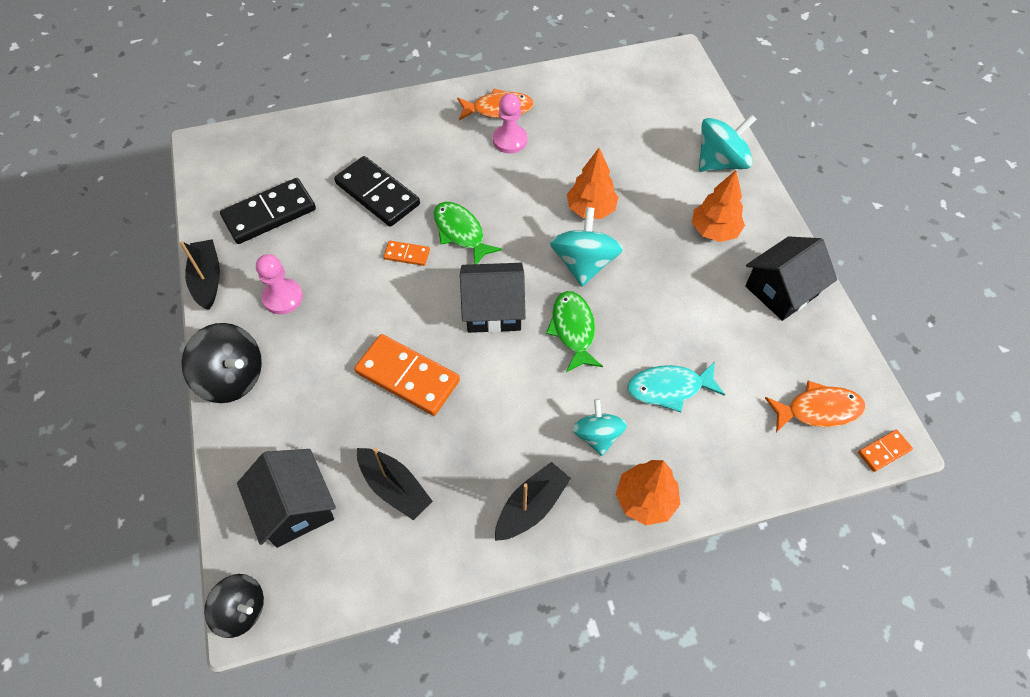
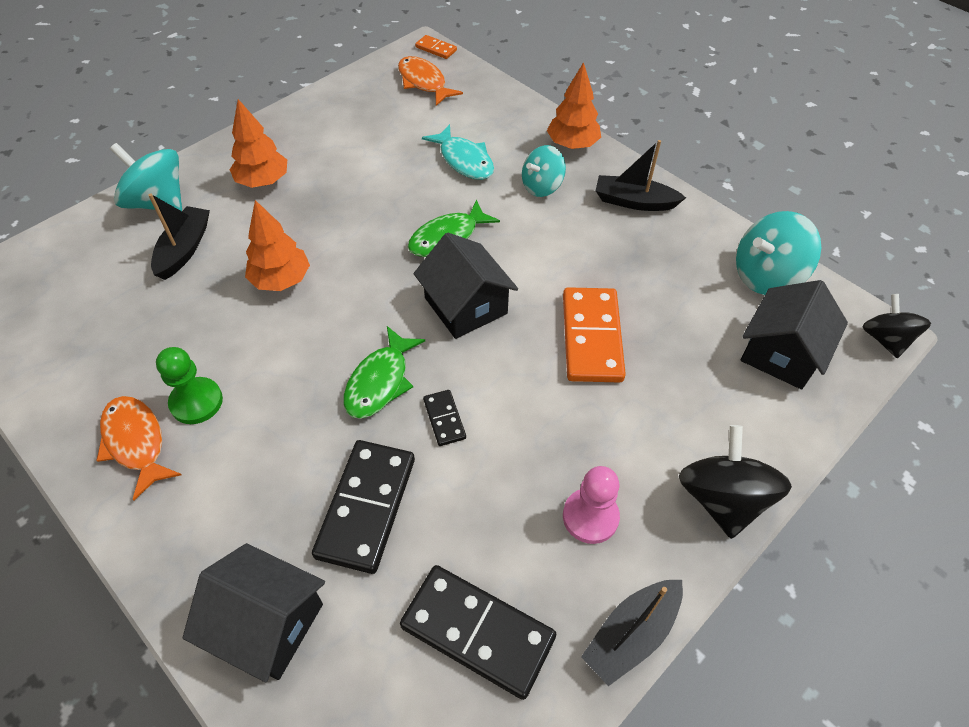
camera: 120 degrees left, 5 degrees down
black boat [357,448,433,521] -> black boat moved to [148,194,210,280]
orange domino [383,241,430,266] -> black domino [423,390,466,446]
pink pawn [493,93,527,154] -> green pawn [156,347,223,424]
turquoise spinning top [550,207,623,287] -> turquoise spinning top moved to [736,211,821,295]
black house [745,236,837,321] -> black house moved to [183,543,325,682]

